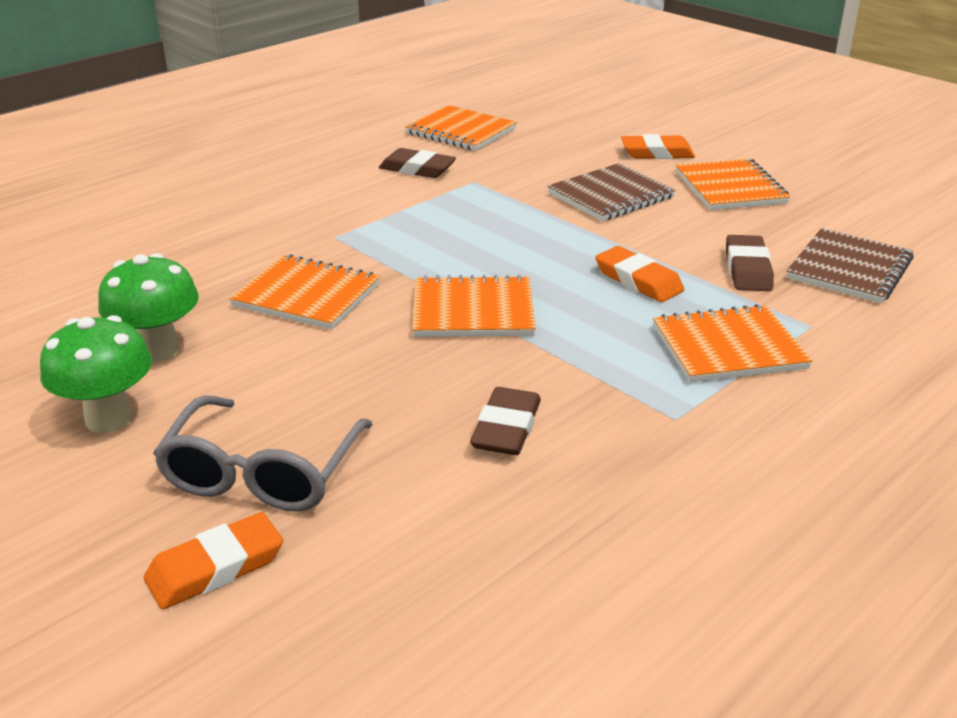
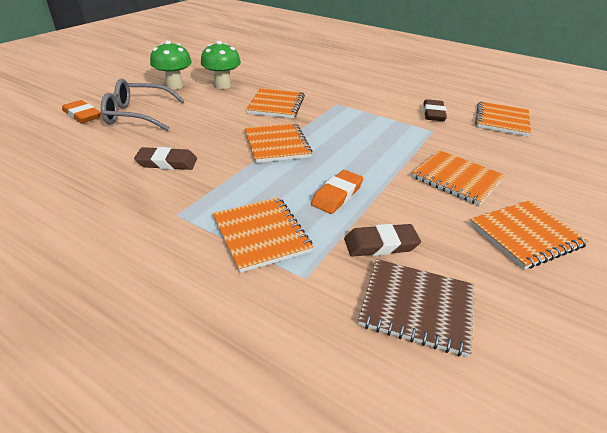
camera: 75 degrees right, 5 degrees up
brown notebook [547,163,676,221] -> orange notebook [412,150,505,205]
orange eraser [621,134,695,159] -> none

